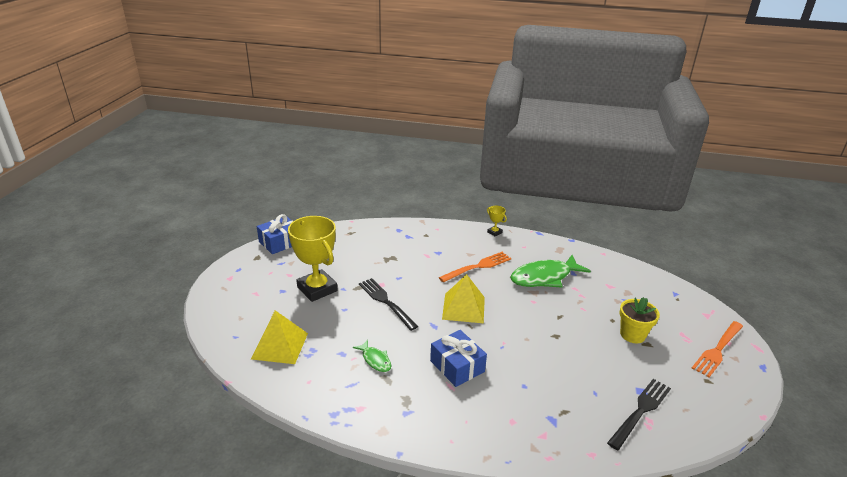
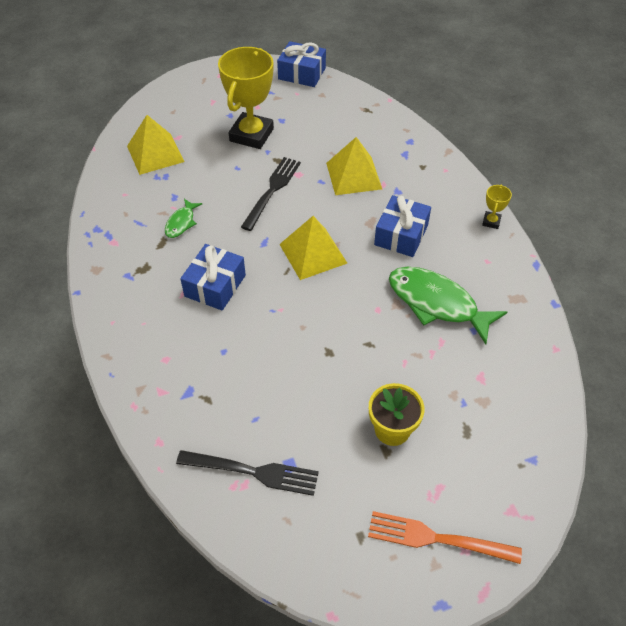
camera: 60 degrees right, 20 degrees up
orange fork [439,252,511,283] -> blue gift [374,195,431,257]
none -> yellow pyramid [326,137,382,195]

